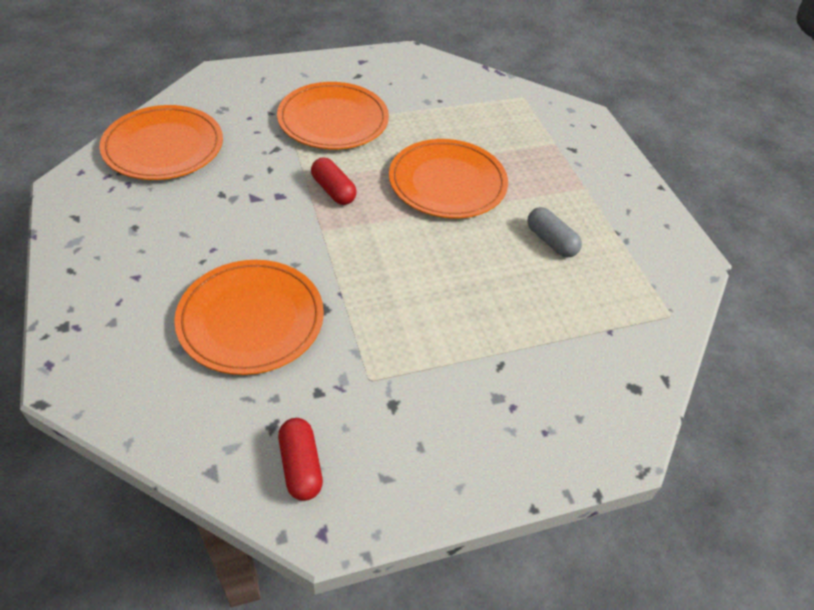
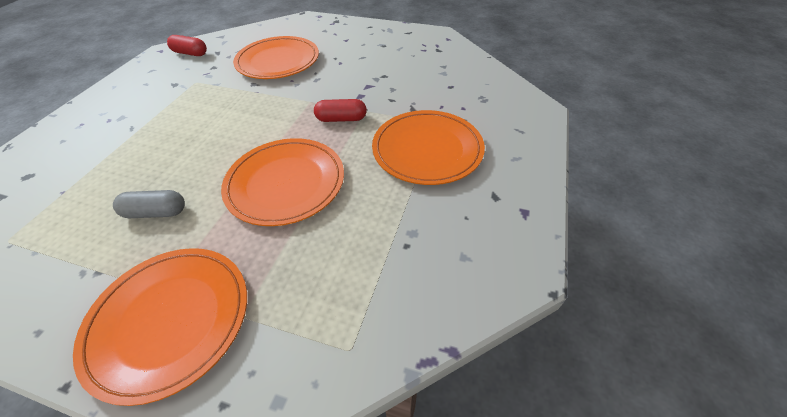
camera: 130 degrees right, 0 degrees up
orange plate [99,105,223,180] -> orange plate moved to [73,248,247,406]

